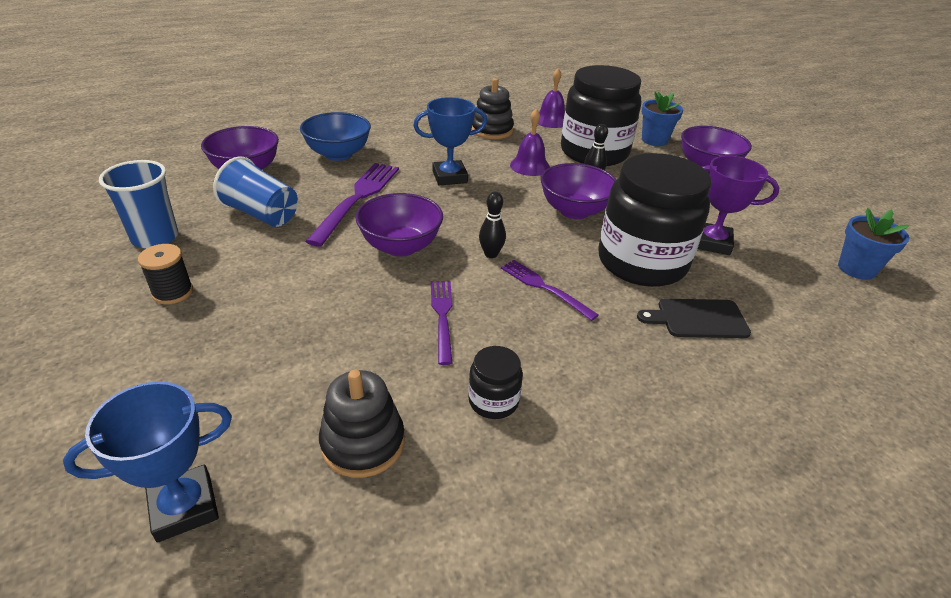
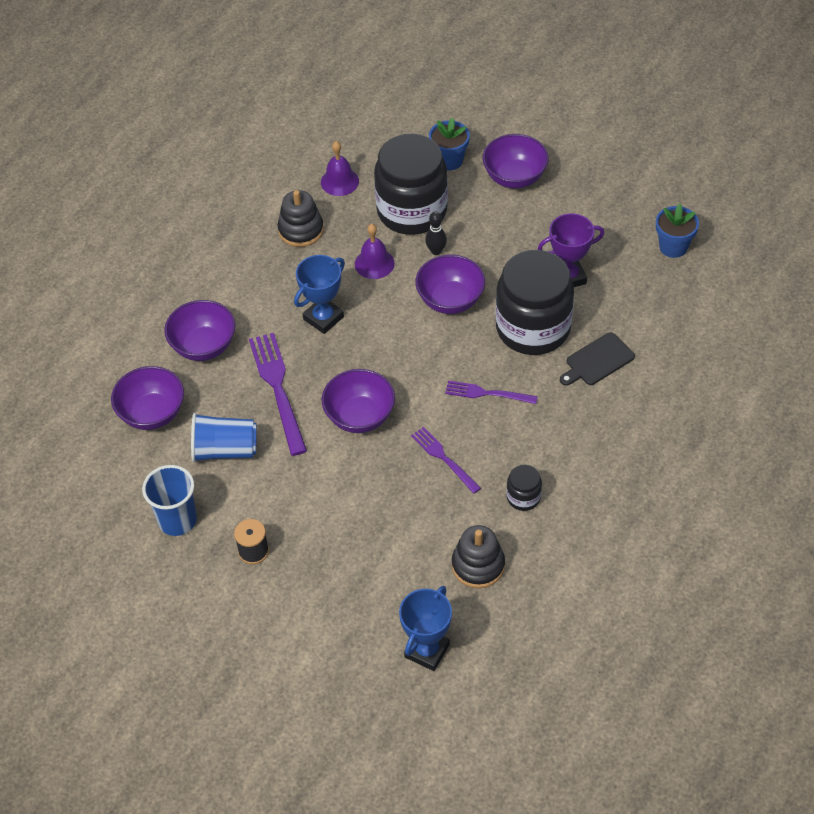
camera: 30 degrees left, 15 degrees up
blue bowl [300,112,371,161] -> purple bowl [164,300,235,361]
black bowling pin [479,191,506,258] -> none

